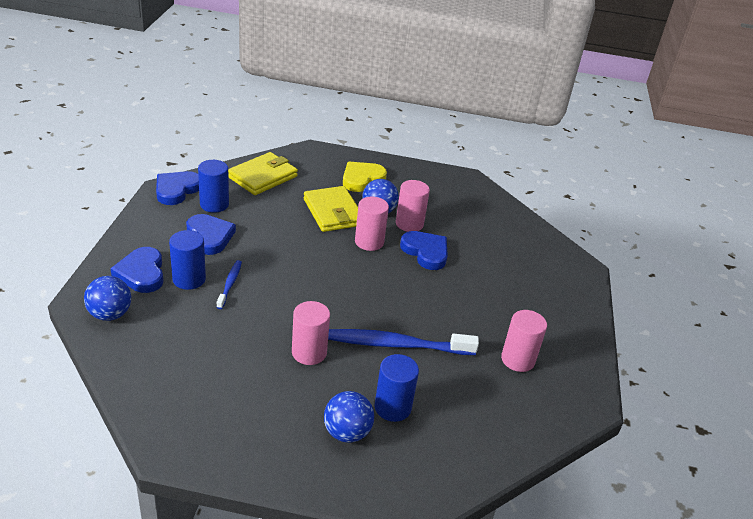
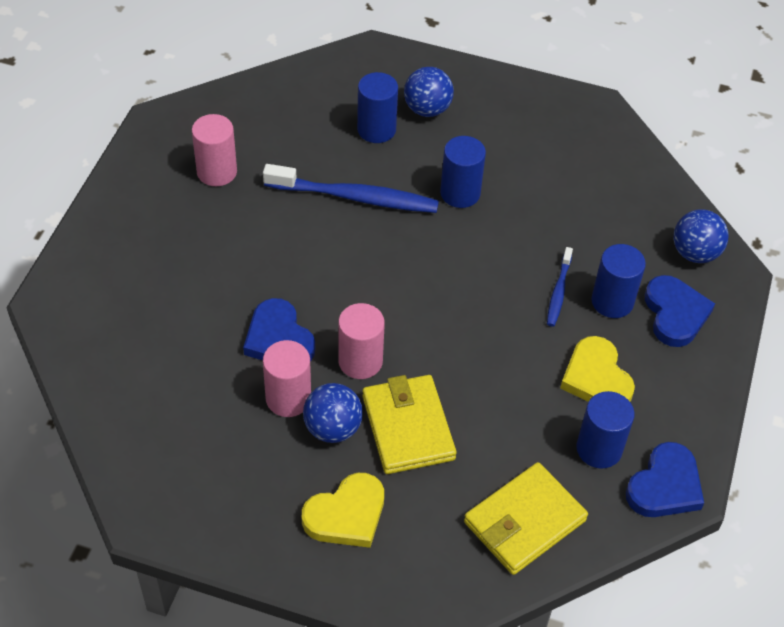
camera: 170 degrees left, 15 degrees up
blue heart [186,214,236,255] -> yellow heart [560,336,635,402]
pink cylinder [292,301,330,365] -> blue cylinder [440,136,486,208]

